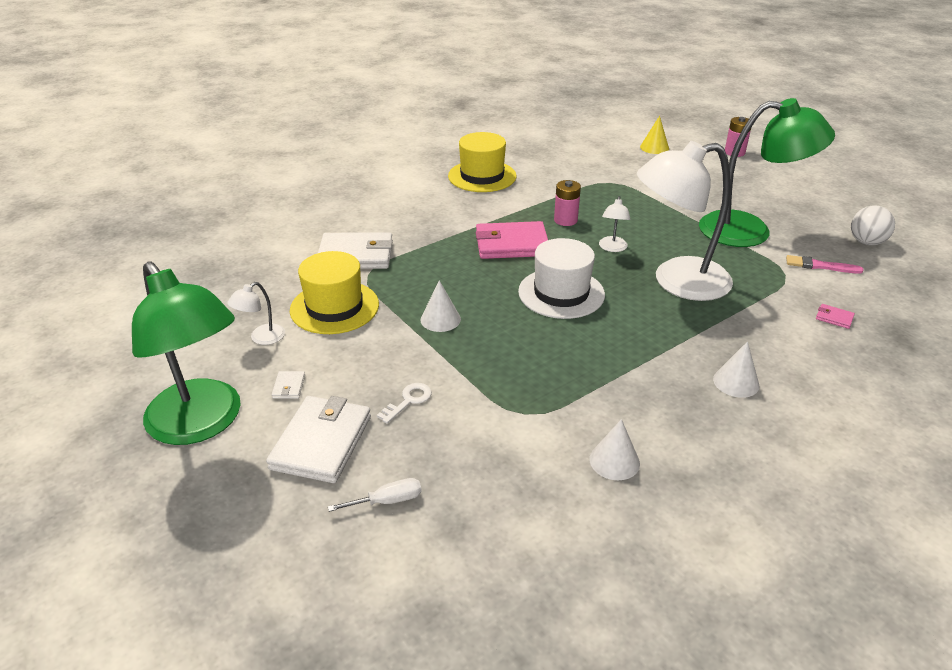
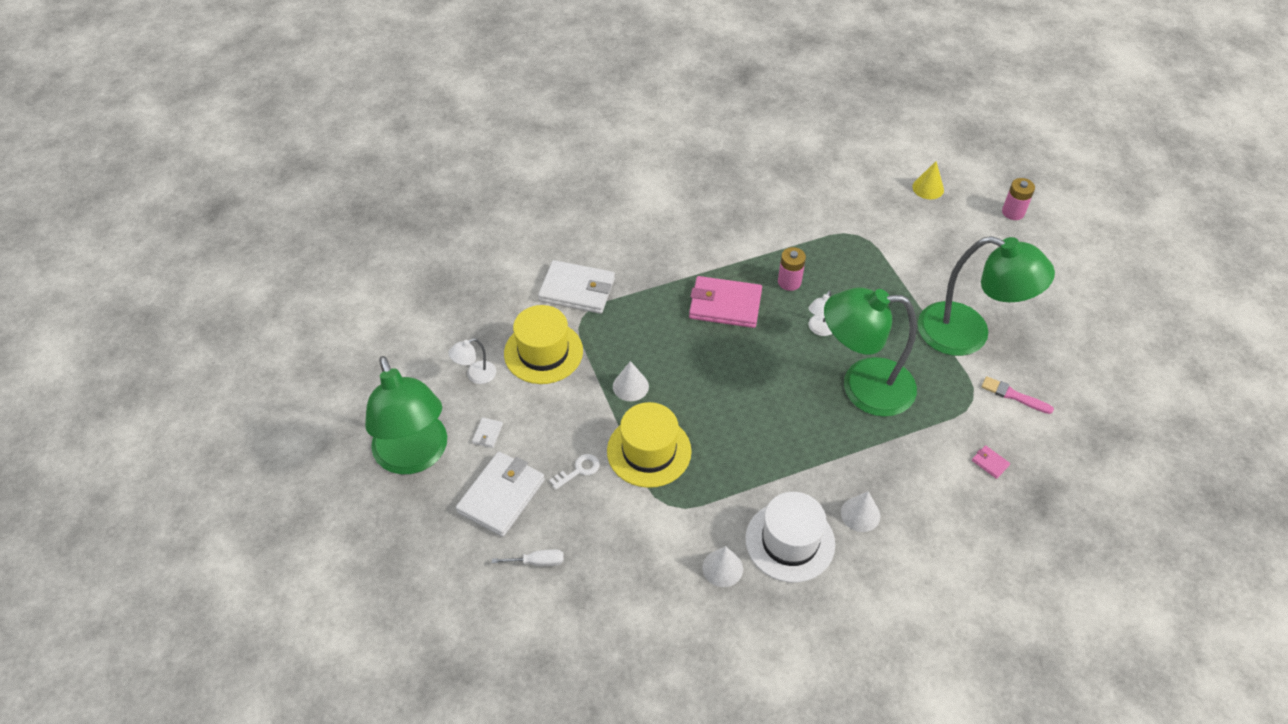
camera: 15 degrees right, 15 degrees up
yellow hat [448,132,516,192] -> yellow hat moved to [607,402,692,488]
white hat [518,238,605,319] -> white hat moved to [745,492,835,583]
white lamp [637,141,733,301] -> green lamp [824,287,917,417]
white ball [851,206,895,245] -> none

